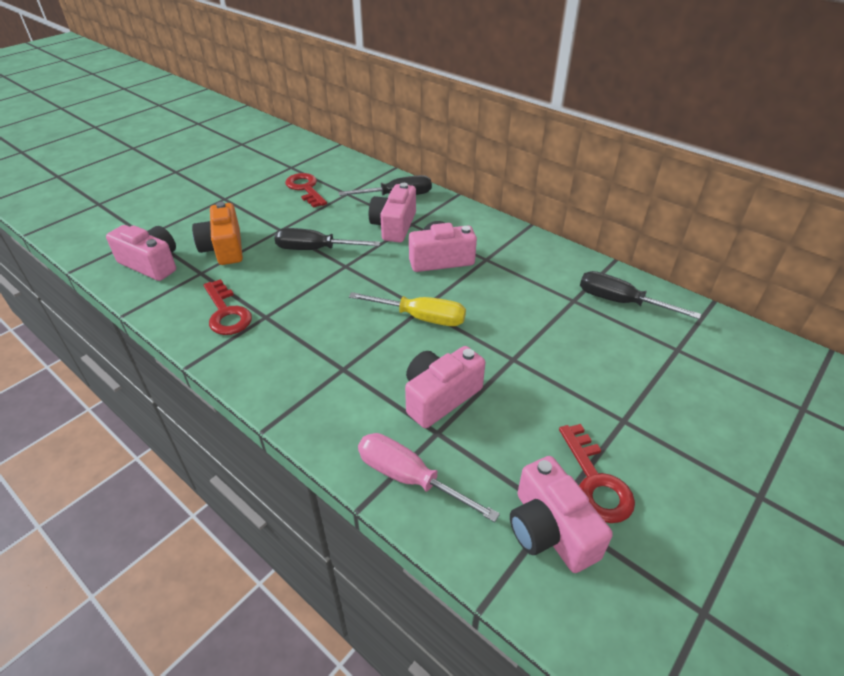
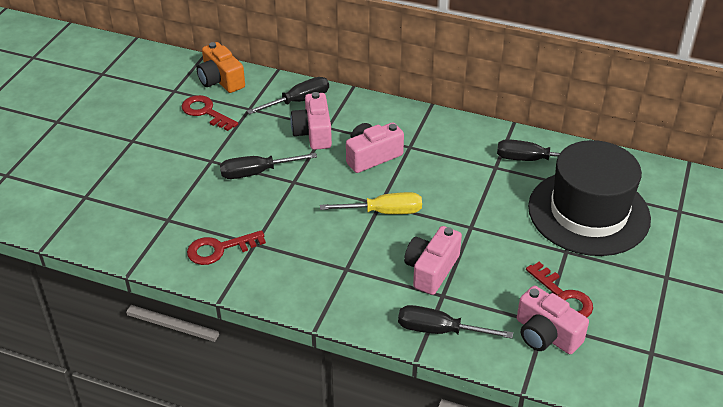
camera: 20 degrees left, 0 degrees up
pink camera [106,225,176,281] -> none
orange camera [192,202,243,265] -> orange camera moved to [196,42,245,93]
red key [204,279,252,335] -> red key turned 120 degrees clockwise [187,230,266,265]
pink screwdriver [358,433,500,522] -> black screwdriver [398,305,513,339]
none -> black hat [528,140,651,256]

